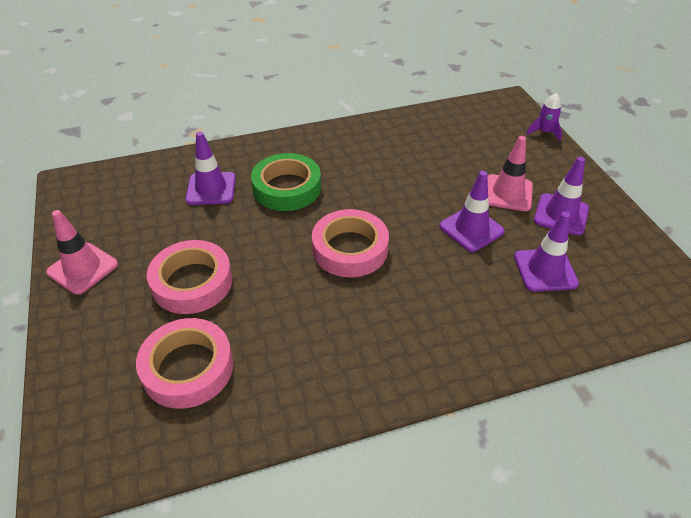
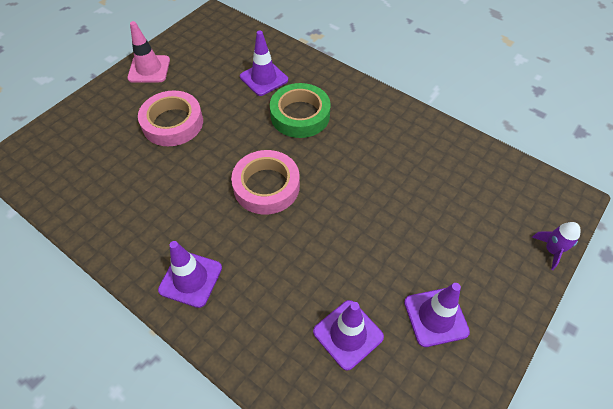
camera: 55 degrees right, 10 degrees up
pink tape [136,318,233,409] -> none
purple traffic cone [439,171,505,252] -> purple traffic cone moved to [158,241,222,308]
pink traffic cone [488,136,533,211] -> none

